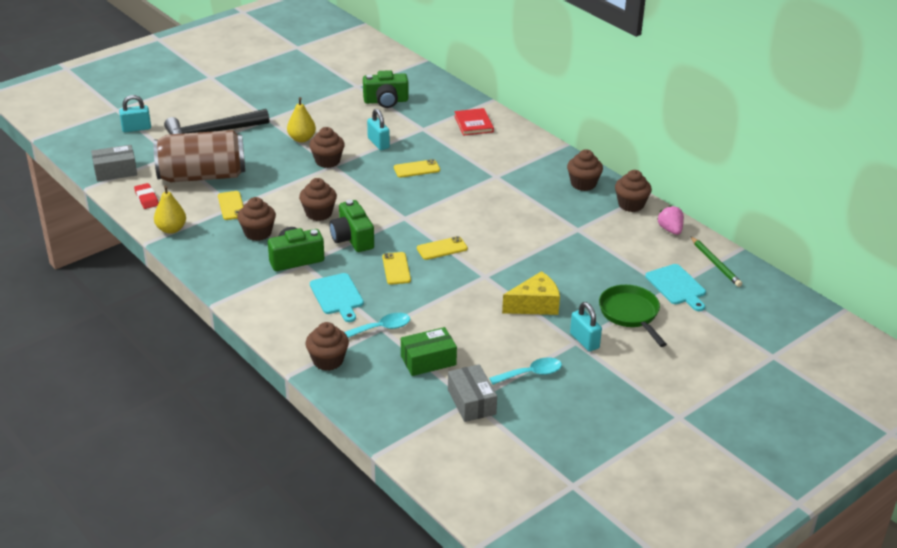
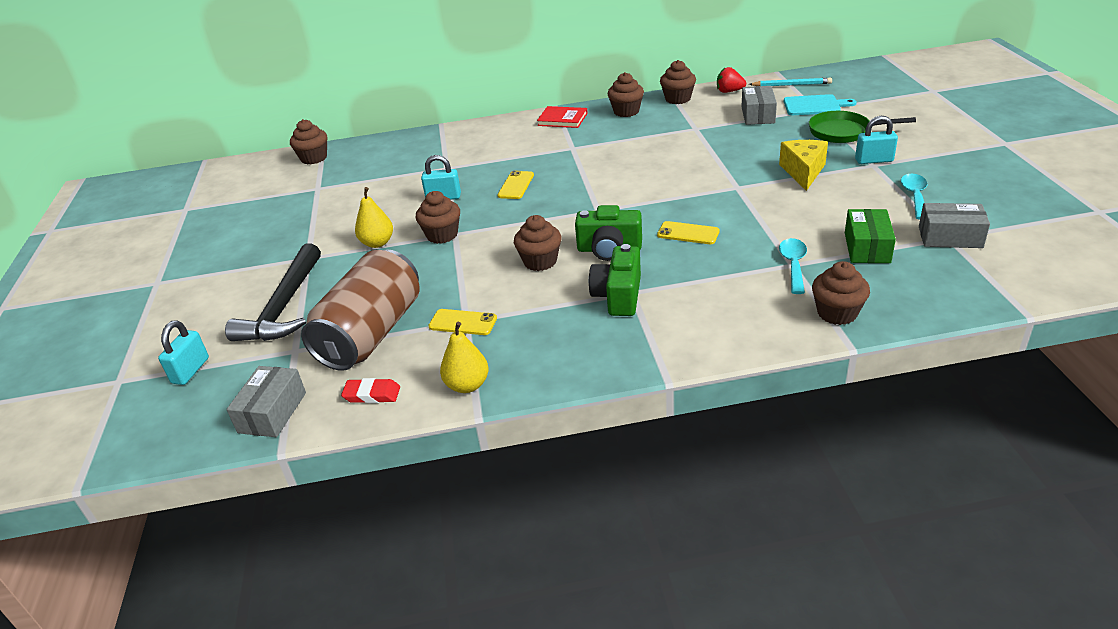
camera: 55 degrees left, 0 degrees up
brown cupcake [237,197,276,241] -> brown cupcake moved to [290,119,327,165]
turquoise cutting board [310,273,364,322] -> none
green camera [363,70,408,108] -> none
yellow phone [417,236,468,260] -> none
red book [454,108,494,136] -> red book moved to [537,106,588,128]
pink strawberry [657,205,684,235] -> red strawberry [717,67,746,93]
green pencil [690,236,742,287] -> turquoise pencil [749,78,832,86]
none -> grey box [741,86,777,125]

